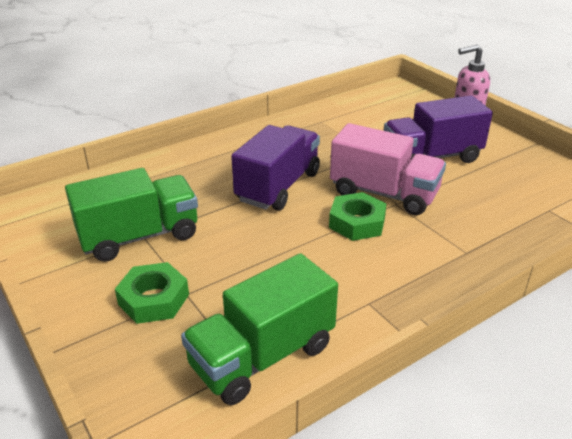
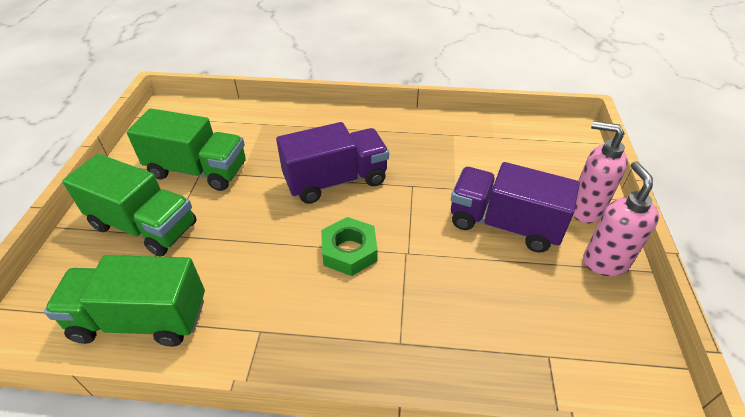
camera: 40 degrees right, 10 degrees up
green nut [115,262,189,324] -> green truck [62,154,196,257]
pink truck [330,123,446,215] -> none
none -> pink soap dispenser [583,161,659,276]

